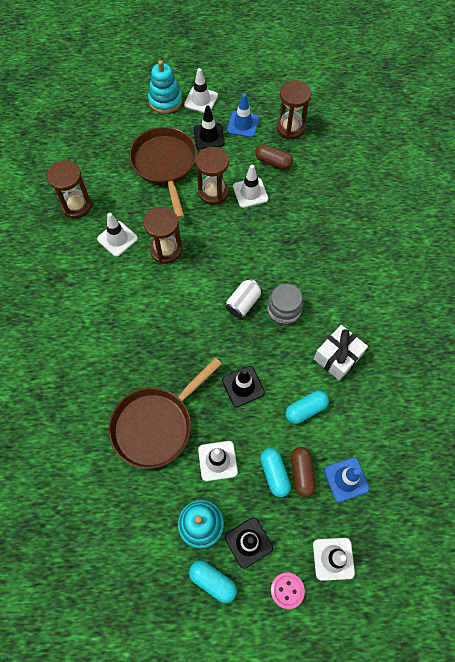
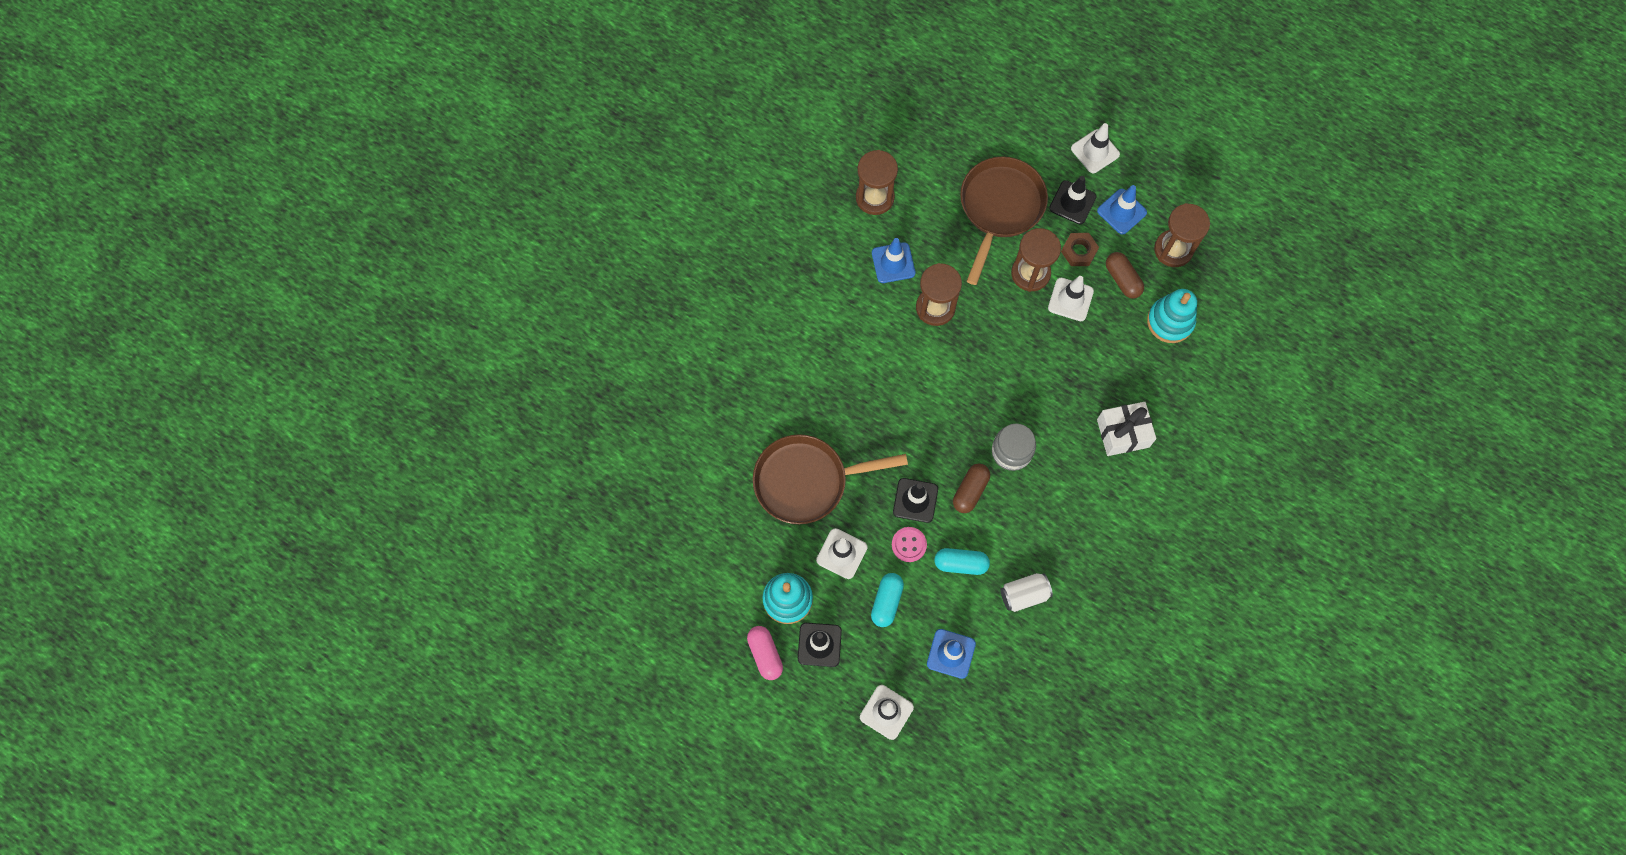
camera: 35 degrees right, 5 degrees up
white traffic cone [97,213,138,257] -> blue traffic cone [872,238,915,283]
turquoise stacking toy [148,60,182,114] -> turquoise stacking toy moved to [1147,289,1197,343]
turquoise capsule [189,561,237,603] -> pink capsule [747,626,783,680]
white can [226,279,262,318] -> white can moved to [1001,573,1053,612]
pink button [271,572,305,609] -> pink button moved to [892,527,927,562]
brown capsule [291,447,316,497] -> brown capsule moved to [953,464,990,513]
white gift [314,325,368,381] -> white gift moved to [1097,402,1156,456]
none -> brown nut [1061,233,1099,266]

